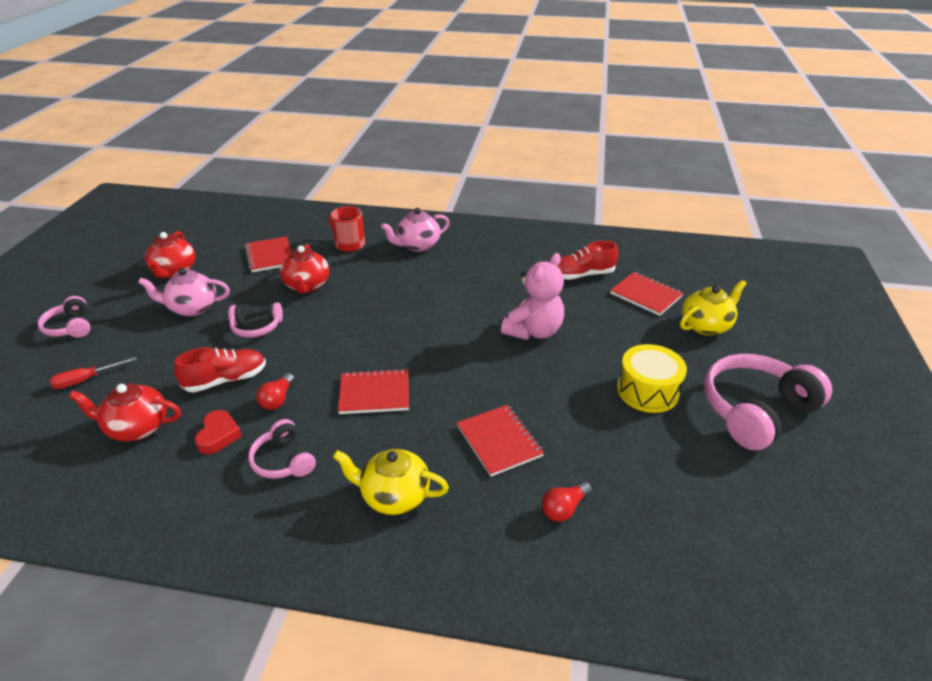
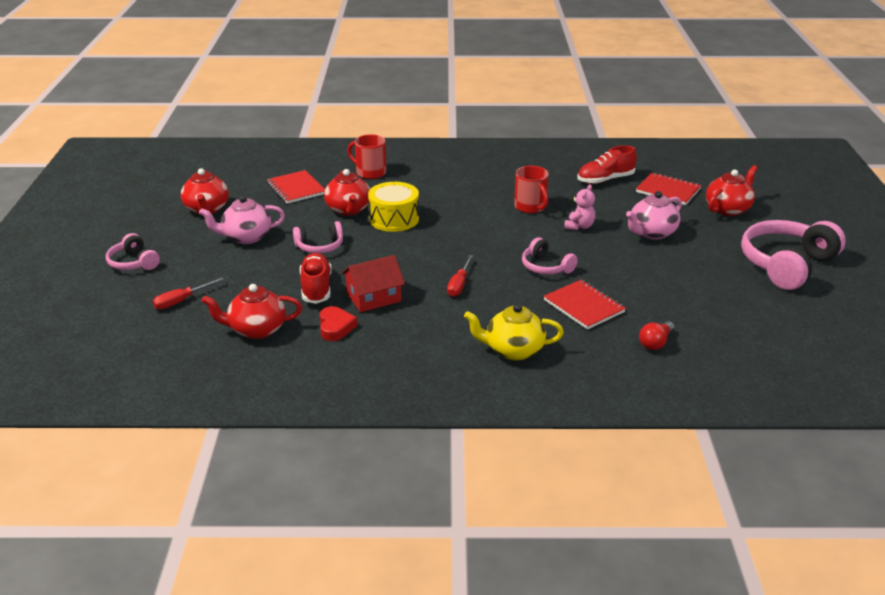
camera: 10 degrees left, 5 degrees down
red shoe [174,347,266,392] -> red shoe turned 60 degrees counterclockwise [300,253,332,304]
pink headphones [248,419,316,479] -> pink headphones moved to [522,237,578,275]
red light bulb [256,373,295,410] -> red house [342,255,405,312]
red notebook [338,369,409,414] -> red screwdriver [447,255,473,297]
pink teapot [381,208,450,252] -> pink teapot moved to [626,191,682,240]
pink teddy bear [501,253,564,340] -> pink teddy bear [564,184,595,230], size x0.56
yellow drum [617,344,687,413] -> yellow drum moved to [368,182,419,232]
yellow teapot [680,280,747,335] -> red teapot [706,165,758,216]
none -> red mug [514,166,549,213]

